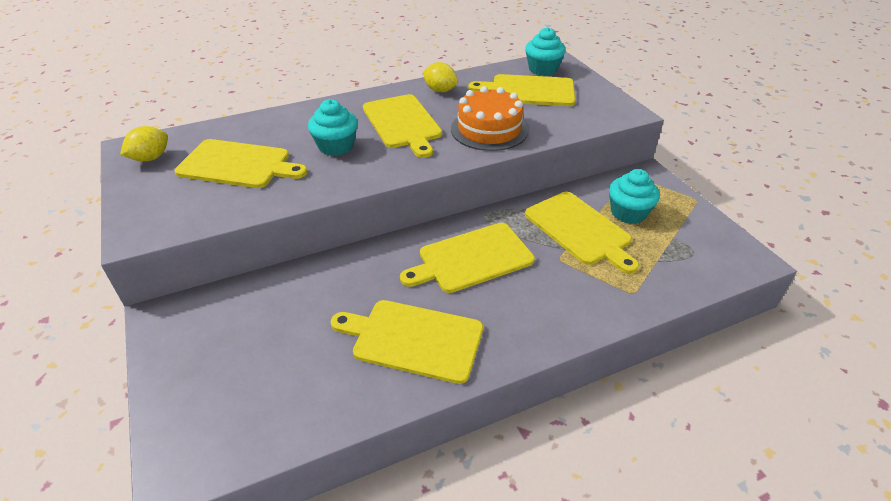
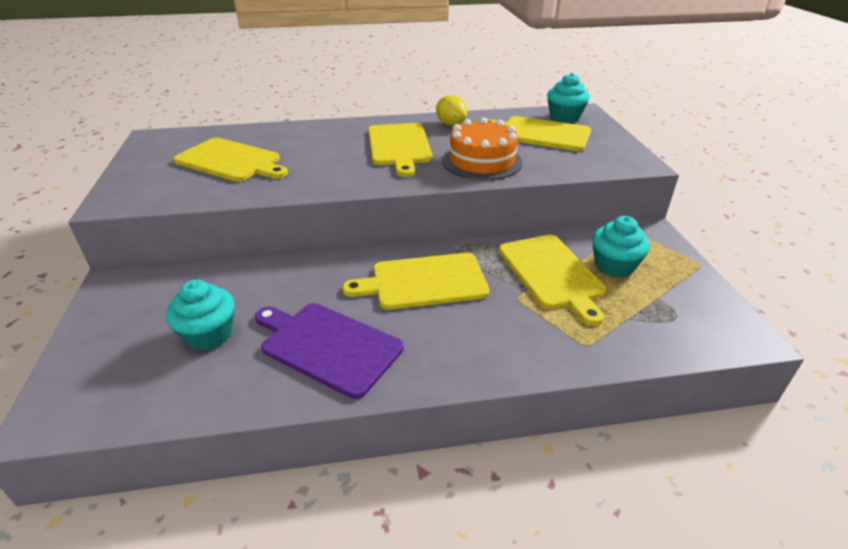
camera: 15 degrees right, 5 degrees down
yellow lemon [120,126,168,162] -> none
turquoise cupcake [308,99,358,156] -> turquoise cupcake moved to [166,279,235,350]
yellow cutting board [330,300,483,384] -> purple cutting board [255,303,404,399]

